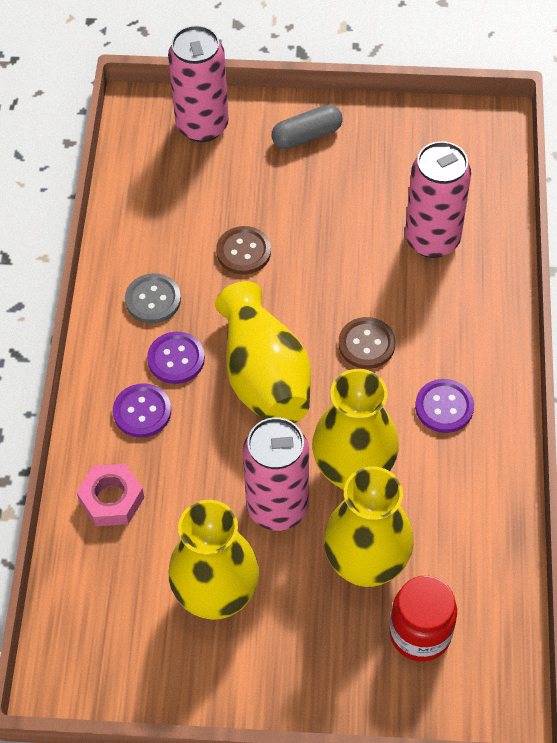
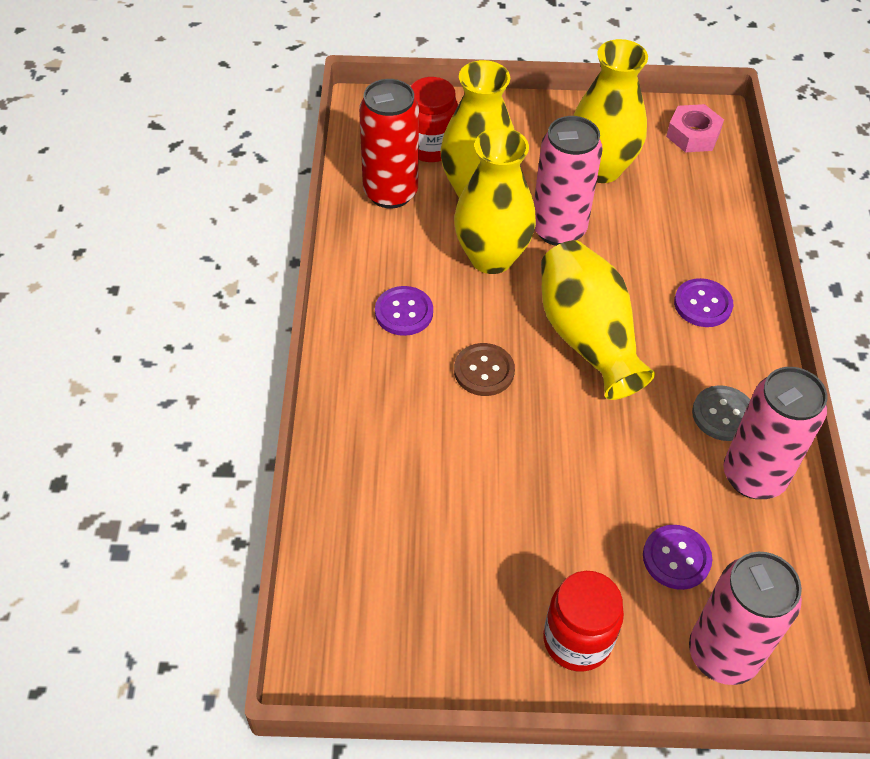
camera: 175 degrees right, 5 degrees down
pink nut [77,464,144,526] -> pink nut moved to [666,104,724,152]
purple button [147,332,205,384] -> purple button moved to [643,525,712,590]
brown button [216,226,271,274] -> none
grey capsule [272,105,342,149] -> red jar [543,571,624,672]
pink can [405,141,471,258] -> pink can moved to [723,367,827,499]
none -> red can [359,79,419,209]

